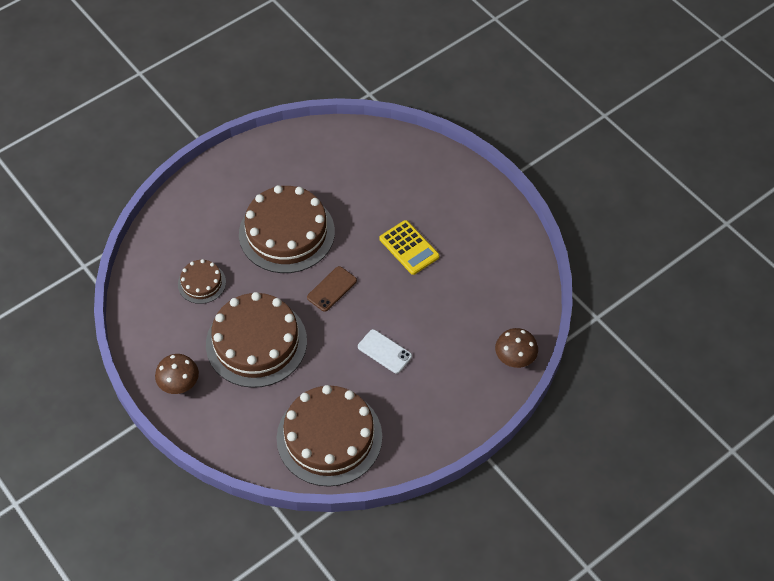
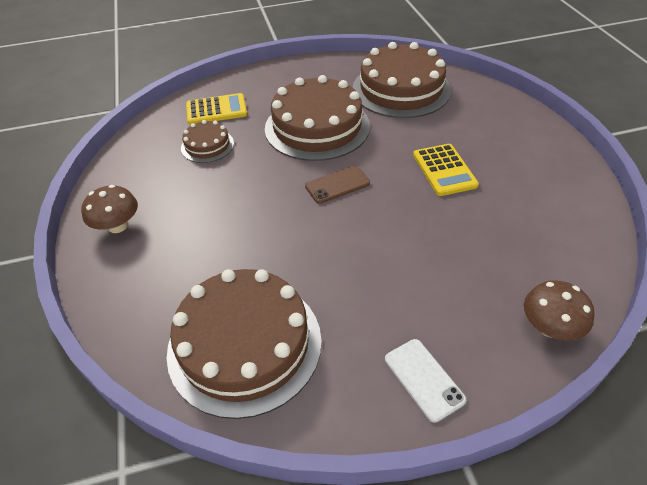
camera: 25 degrees right, 10 degrees down
brown cake [206,292,307,388] -> brown cake moved to [353,42,451,118]
white phone [358,329,412,374] -> white phone moved to [385,339,466,423]
none -> yellow calculator [186,93,247,125]

